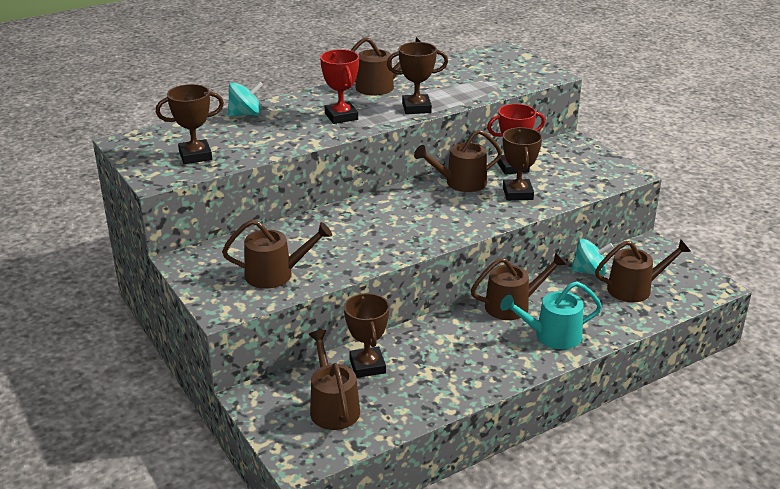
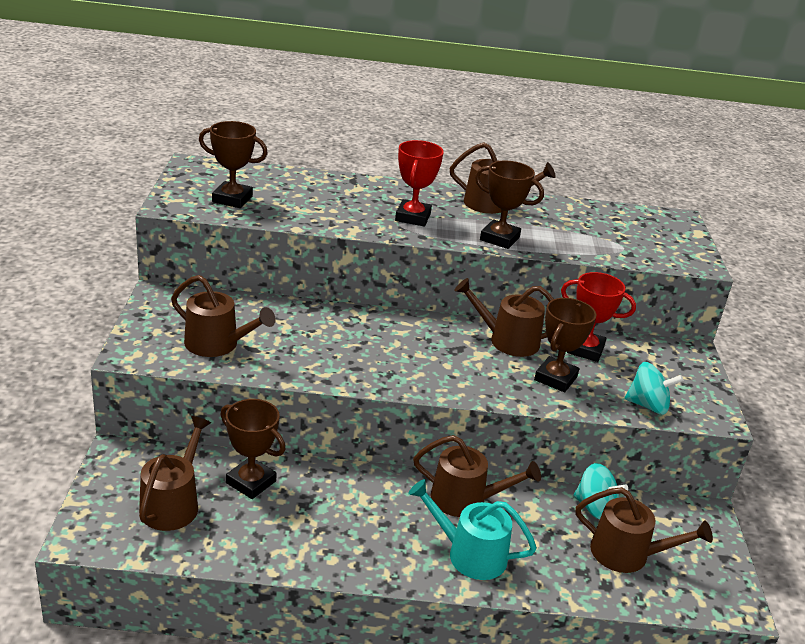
camera: 30 degrees right, 0 degrees up
turquoise spinning top [227,82,263,117] -> turquoise spinning top moved to [625,362,683,415]
brown trophy [344,293,390,378] -> brown trophy turned 75 degrees counterclockwise [220,399,285,499]

